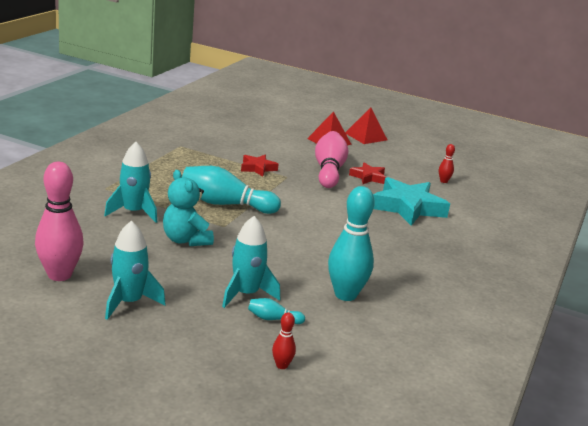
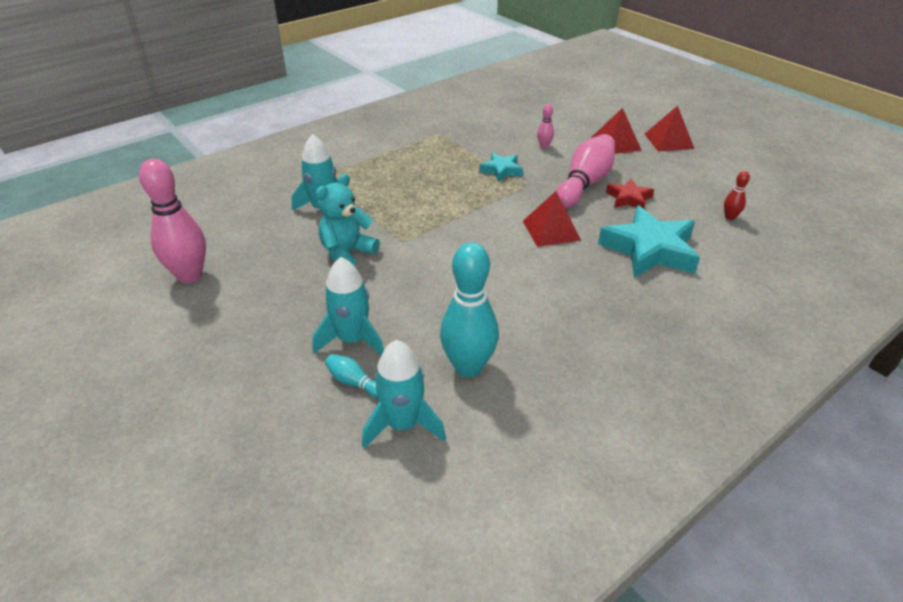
camera: 30 degrees right, 15 degrees up
turquoise rocket [105,221,166,320] -> turquoise rocket moved to [362,340,446,448]
turquoise teddy bear [163,170,214,246] -> turquoise teddy bear turned 45 degrees clockwise [316,174,380,266]
turquoise bowling pin [182,166,281,214] -> none
red star [241,155,279,177] -> turquoise star [479,153,523,182]
red bowling pin [272,312,296,369] -> none
none -> red pyramid [523,191,581,247]
none -> pink bowling pin [537,104,554,148]

